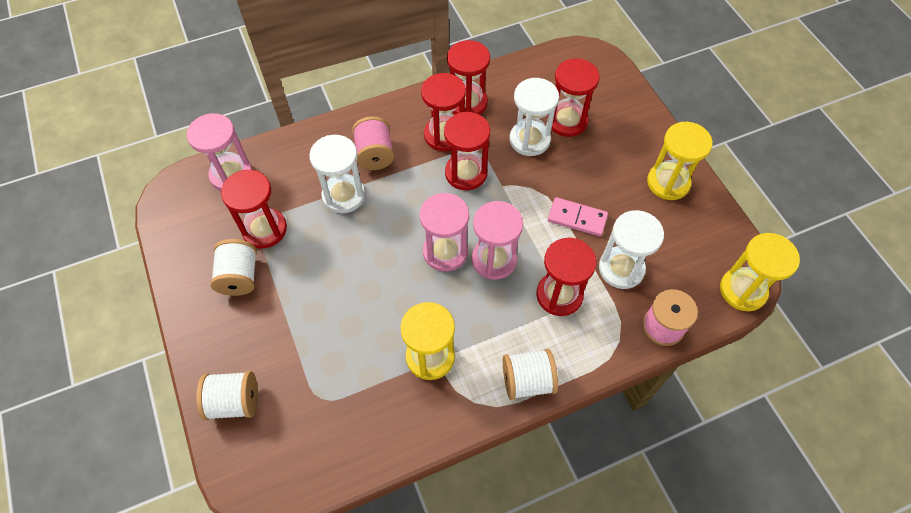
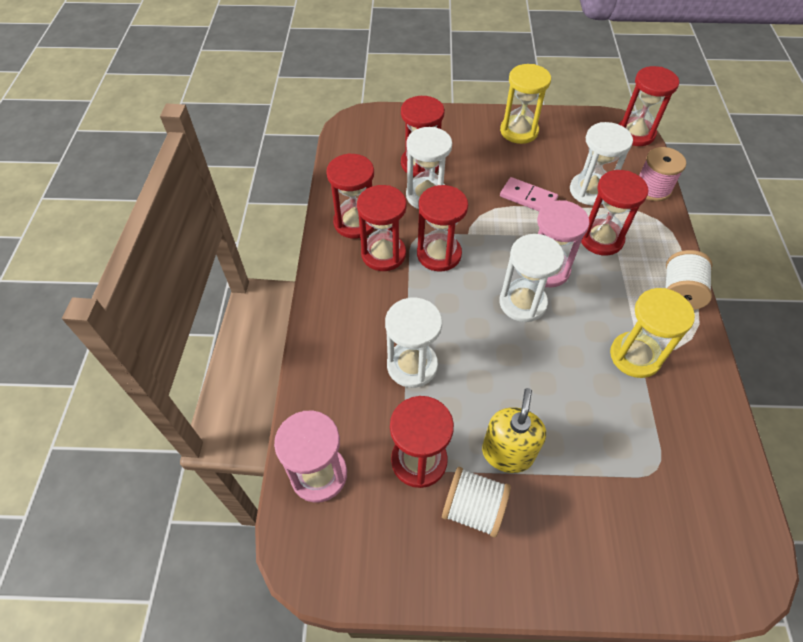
camera: 65 degrees left, 5 degrees down
white spool [196,371,258,420] -> none
pink spool [352,116,394,170] -> none
pink hourglass [420,193,469,272] -> white hourglass [499,234,564,322]
pink domino [548,197,608,236] -> pink domino turned 75 degrees clockwise [500,177,558,211]
yellow hourglass [720,233,800,311] -> red hourglass [619,66,679,146]
none -> yellow soap dispenser [482,388,546,473]

